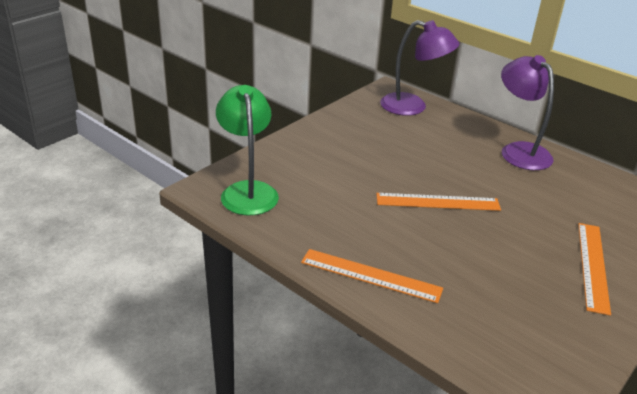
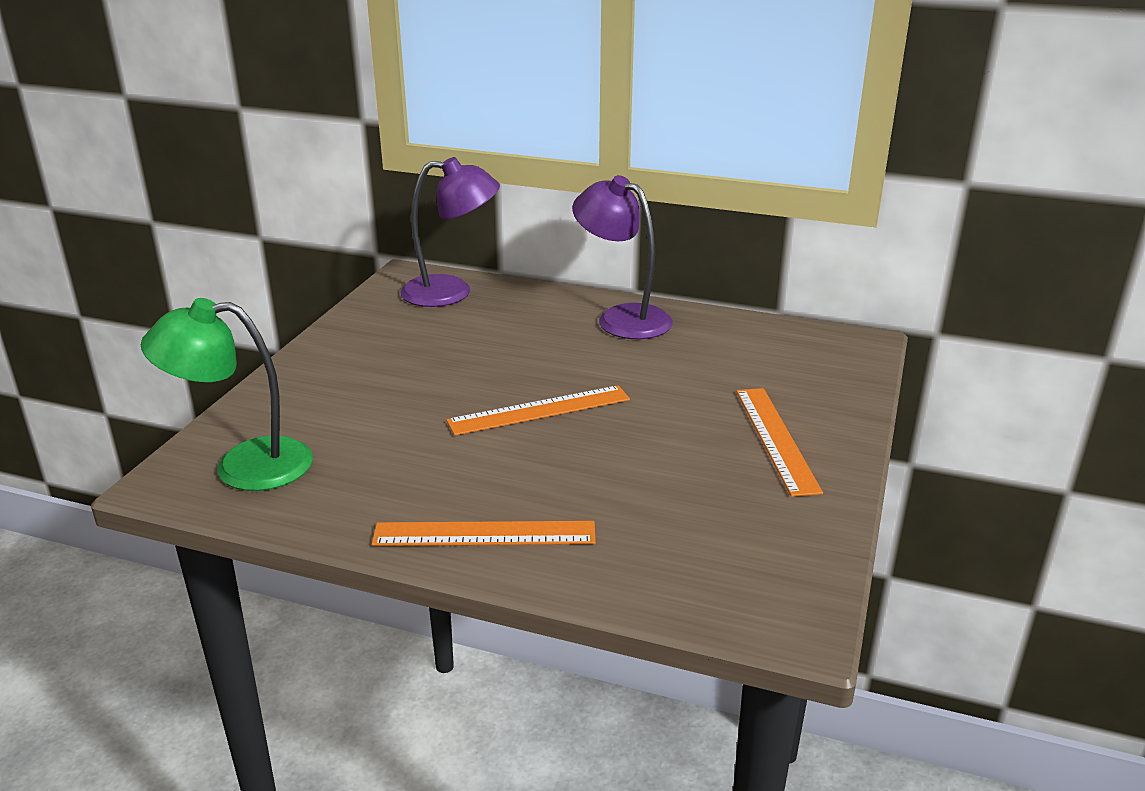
camera: 20 degrees left, 5 degrees down
green lamp [216,85,279,215] -> green lamp turned 60 degrees counterclockwise [141,298,313,491]

